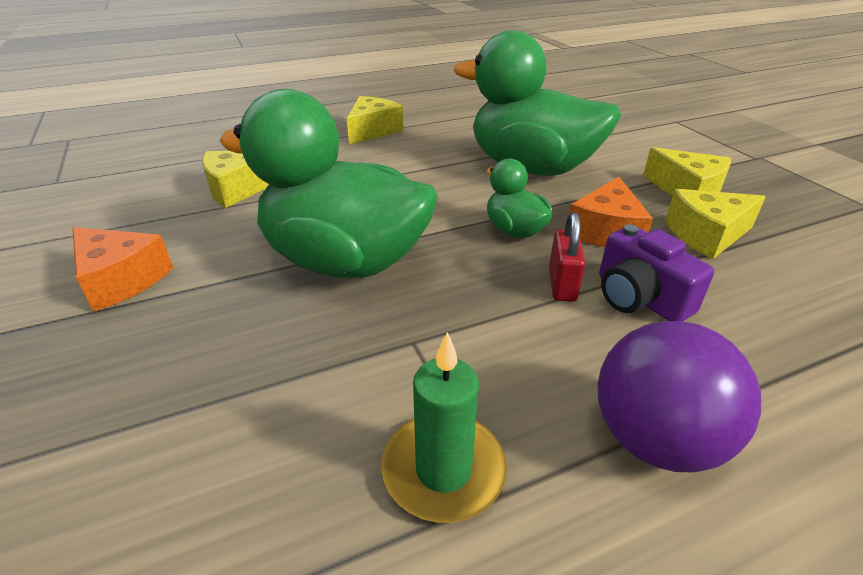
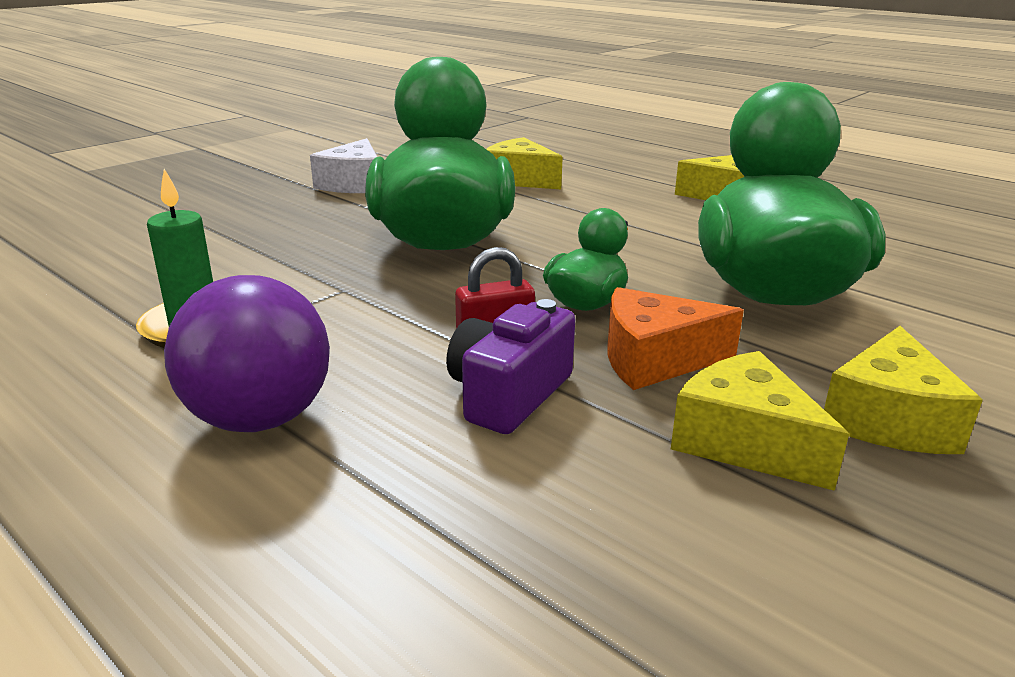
camera: 65 degrees right, 10 degrees down
orange cheese [73,227,173,311] -> white cheese [310,138,377,193]

